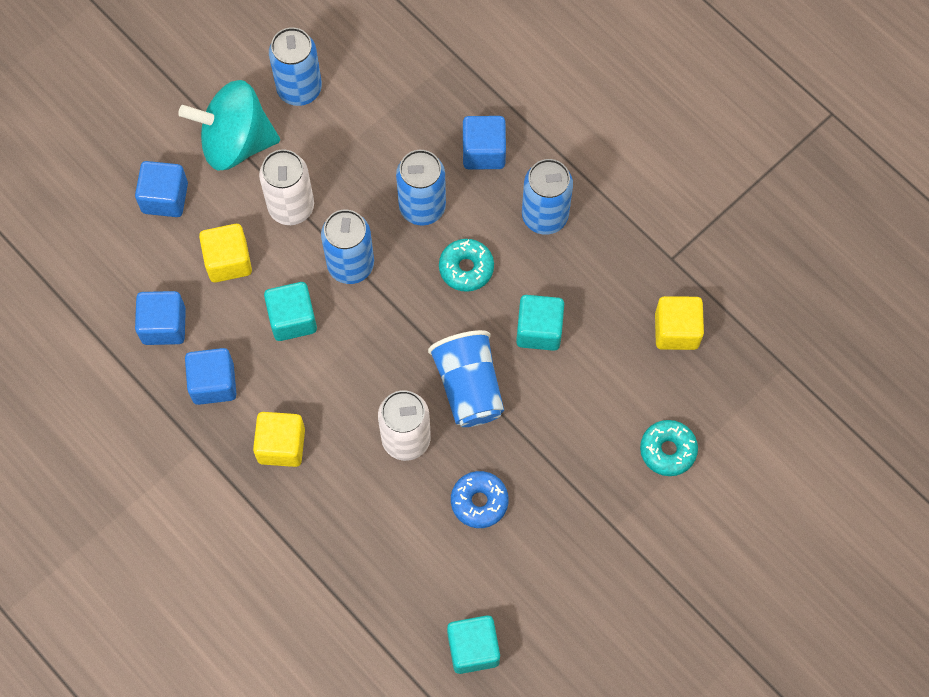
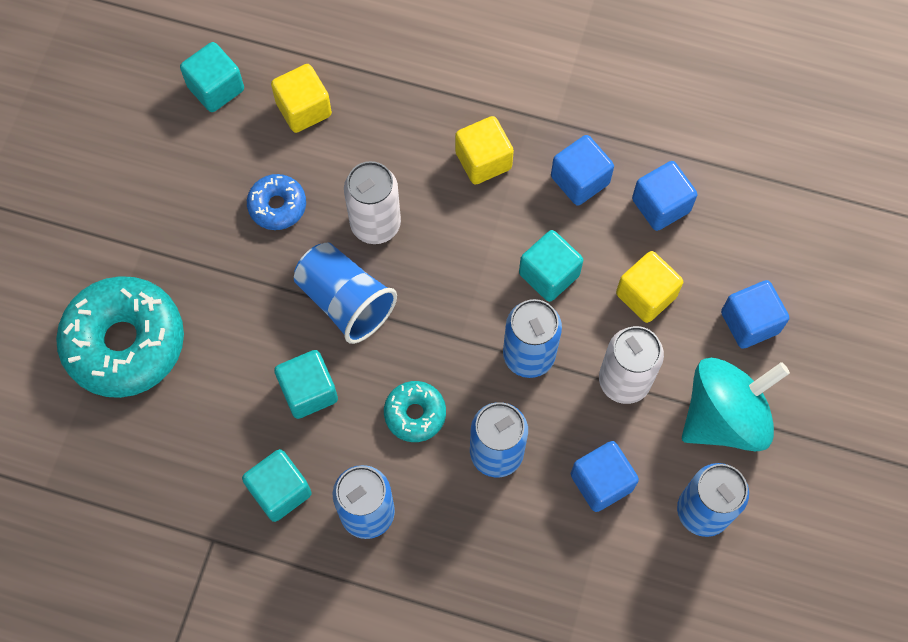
camera: 150 degrees right, 0 degrees up
blue cube [463,116,506,169] -> blue cube moved to [571,441,639,512]
turquoise donut [640,420,698,476] -> turquoise donut [56,276,184,398], size x2.02
yellow cube [655,296,704,350] -> yellow cube moved to [271,64,332,133]
none -> turquoise cube [242,449,312,522]

